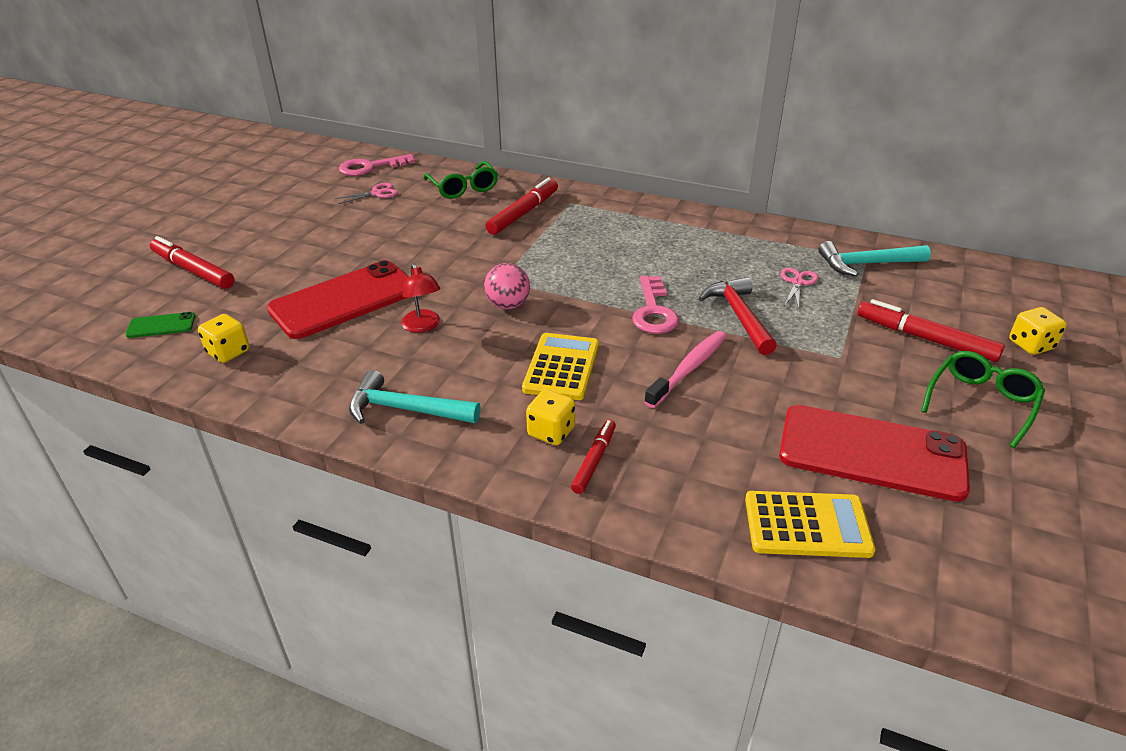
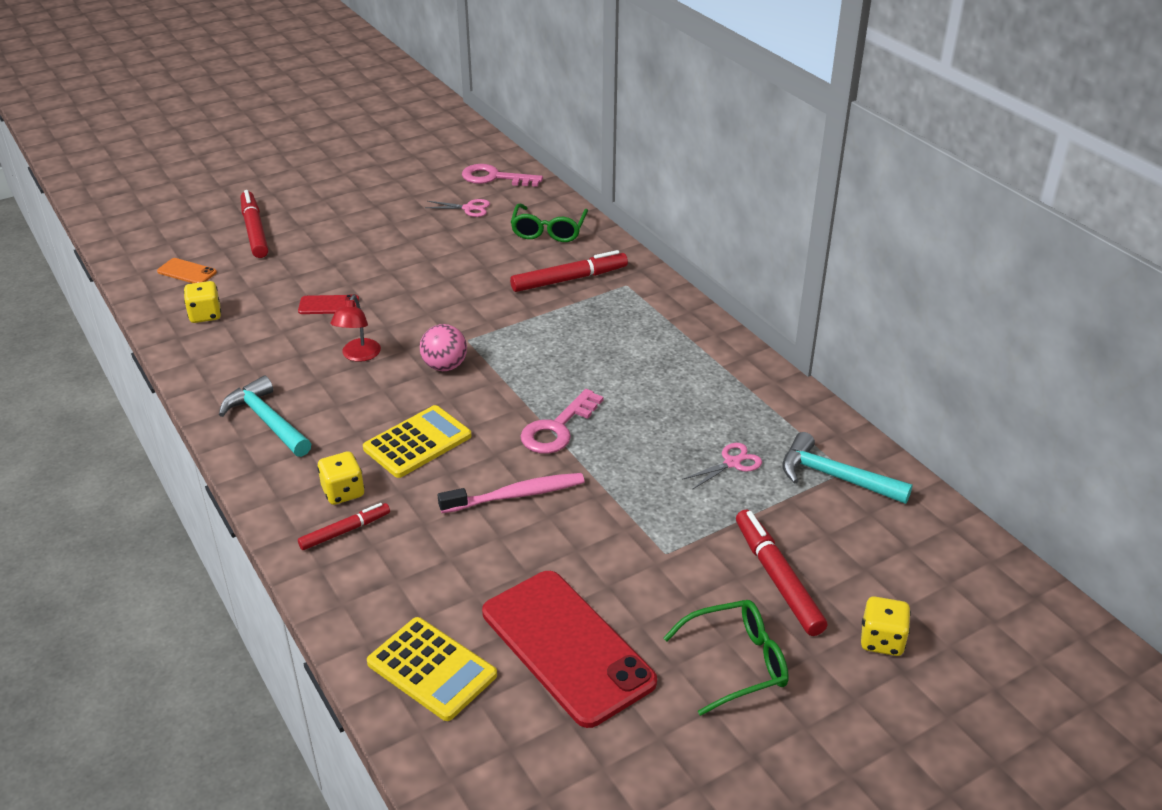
camera: 35 degrees right, 0 degrees up
green phone [125,312,195,338] -> orange phone [157,258,217,283]
red phone [267,260,409,339] -> red phone [298,294,359,314], size x0.43
red hammer [699,277,777,355] -> none

